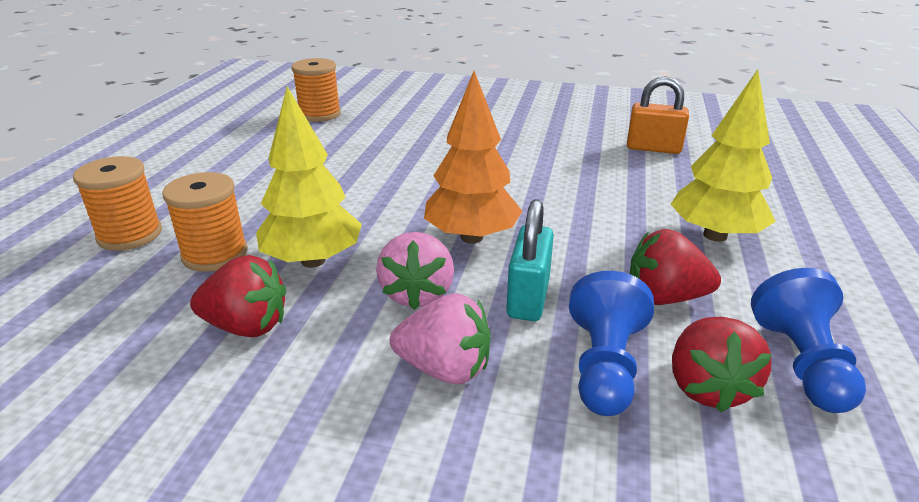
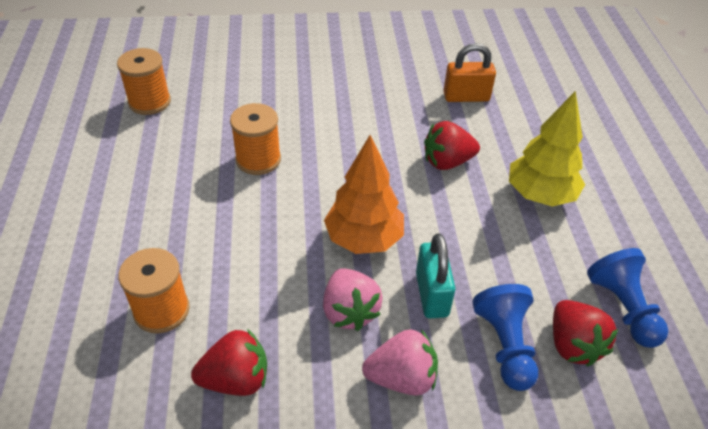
camera: 20 degrees left, 15 degrees up
orange spool [73,156,162,251] -> orange spool moved to [230,103,281,175]
yellow tree [256,86,362,268] -> none
red strawberry [630,229,721,305] -> red strawberry moved to [424,121,480,170]

